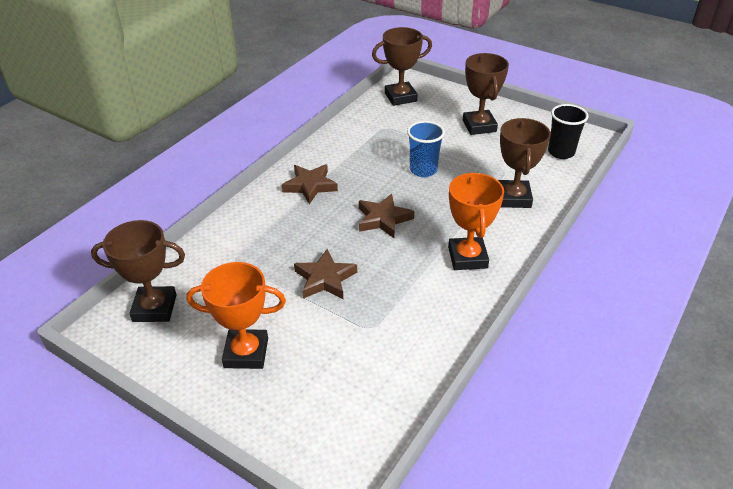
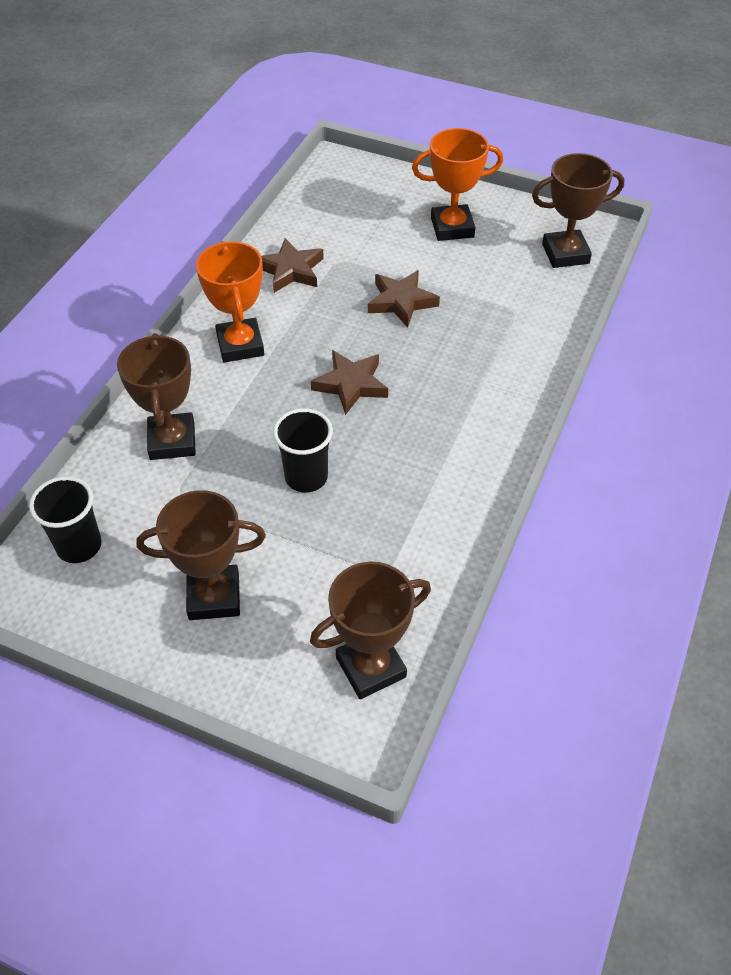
camera: 170 degrees right, 10 degrees up
brown star [282,164,338,204] -> brown star moved to [261,238,324,293]
blue cup [407,121,445,177] -> black cup [273,408,333,493]
brown trophy [463,53,509,135] -> brown trophy turned 75 degrees counterclockwise [136,490,266,620]

